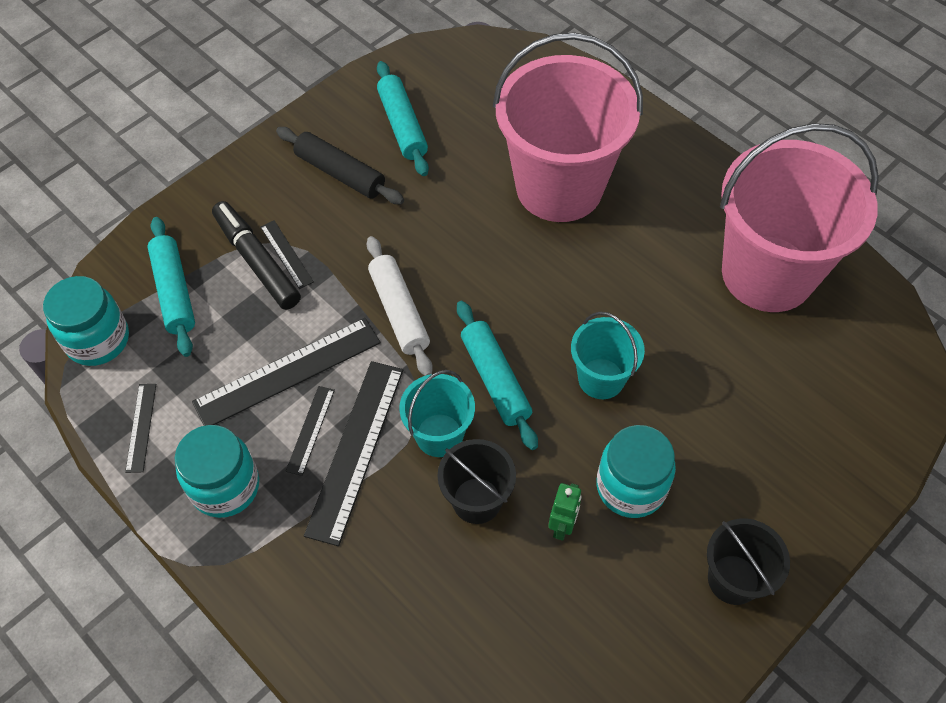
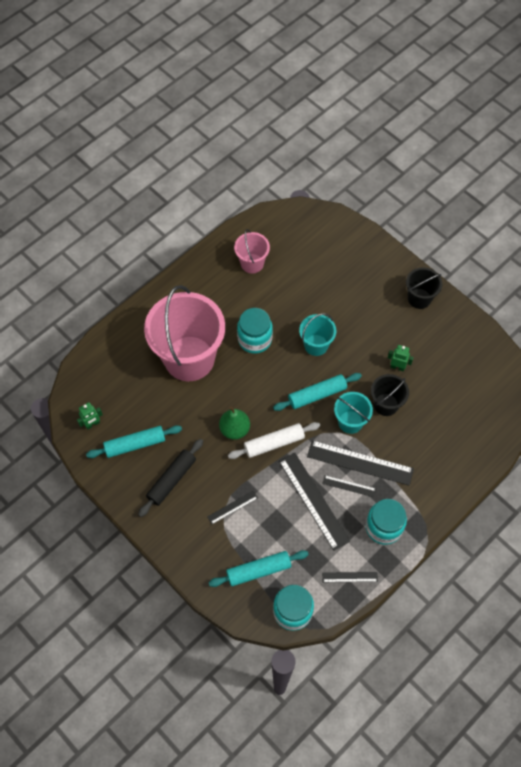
camera: 90 degrees left, 5 degrees up
black marker [212,201,301,310] -> none
turquoise jar [597,425,676,518] -> turquoise jar moved to [237,308,273,354]
pink bucket [720,123,879,312] -> pink bucket [234,229,270,273], size x0.48
none -> green robot [77,402,103,430]
none -> green pear [219,406,250,440]

